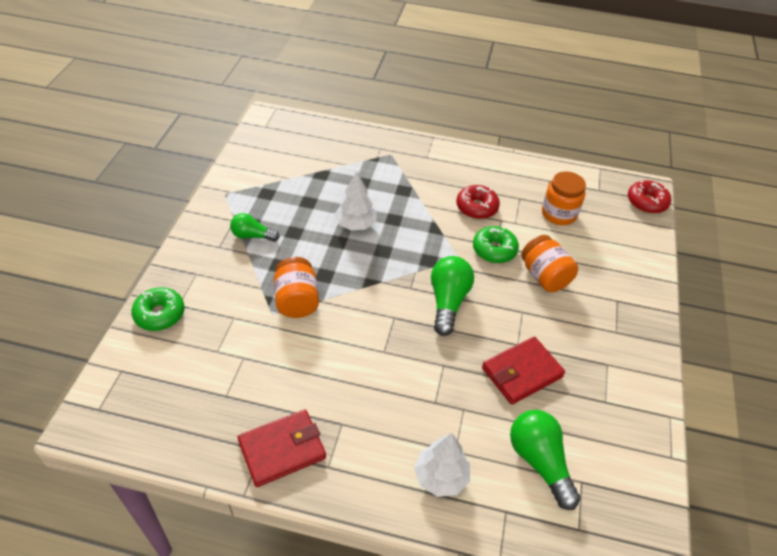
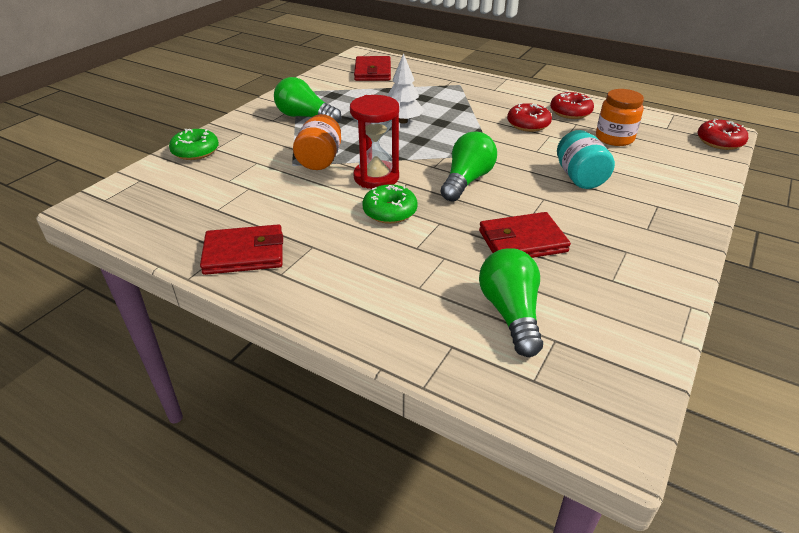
camera: 20 degrees right, 10 degrees down
green light bulb [230,213,280,242] -> green light bulb [274,77,341,123], size x1.59
white tree [414,433,470,497] -> none
green donut [473,226,519,263] -> green donut moved to [362,184,418,224]
orange jar [521,235,578,292] -> turquoise jar [557,130,615,189]
none -> red hourglass [350,95,399,189]
none -> red wallet [354,56,391,81]
none -> red donut [550,91,594,119]

